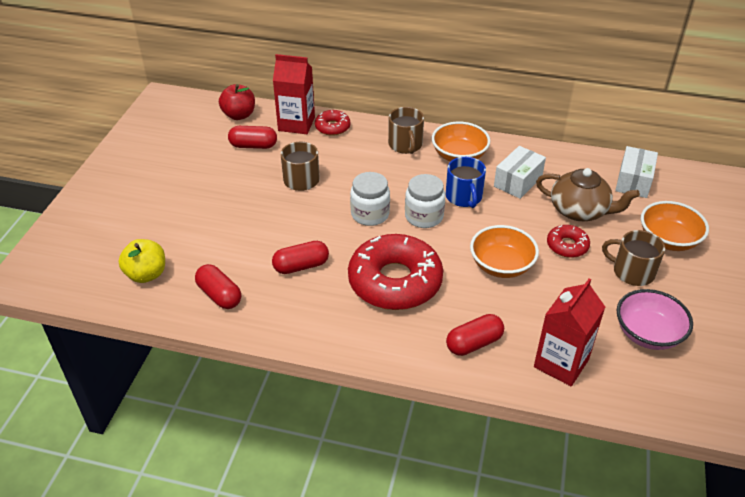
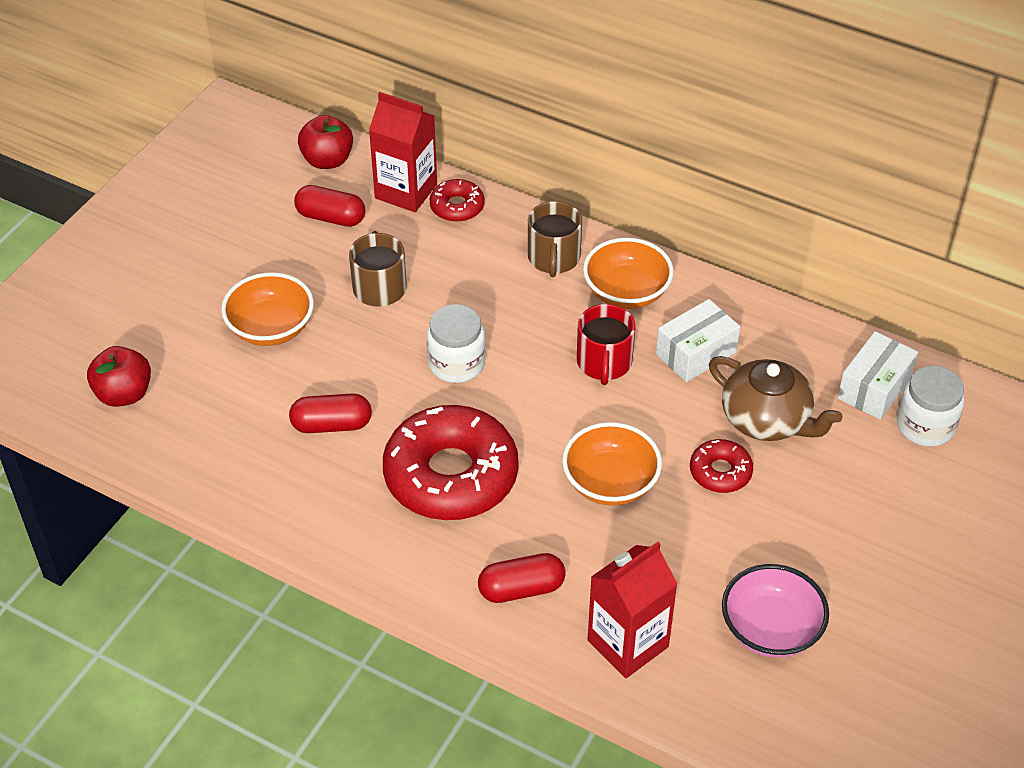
camera: 15 degrees right, 5 degrees up
yellow apple [119,239,165,283] -> red apple [87,346,151,407]
red capsule [195,264,241,309] -> none
white jar [405,174,445,228] -> white jar moved to [897,366,964,447]
blue mug [446,157,486,208] -> red mug [577,304,636,385]
brown mug [602,230,665,286] -> none
orange bowl [641,201,709,251] -> orange bowl moved to [221,272,314,346]

